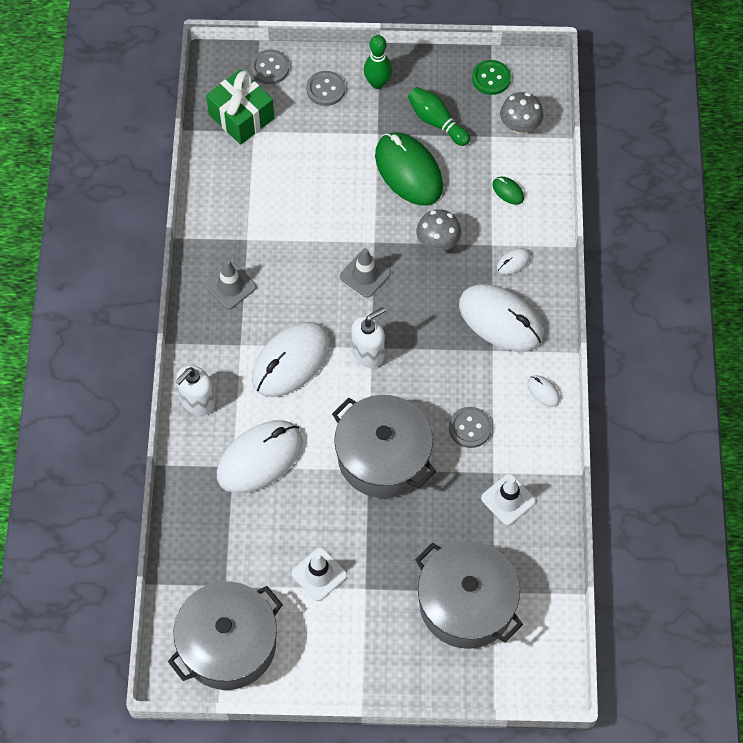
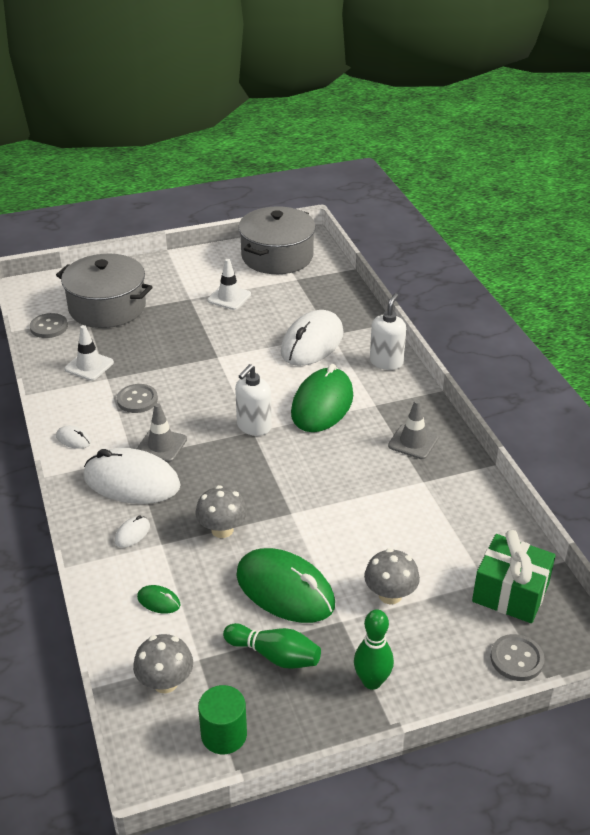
camera: 160 degrees right, 25 degrees down
white mouse [252,322,330,397] -> green mouse [291,364,353,432]
grey button [306,71,345,106] -> grey button moved to [30,313,68,338]
grey pot [332,395,436,498] -> none
grey traffic cone [340,248,391,298] -> grey traffic cone moved to [137,403,187,462]
green button [472,60,511,95] -> green cylinder [198,685,247,754]
none -> grey mushroom [364,548,420,604]

